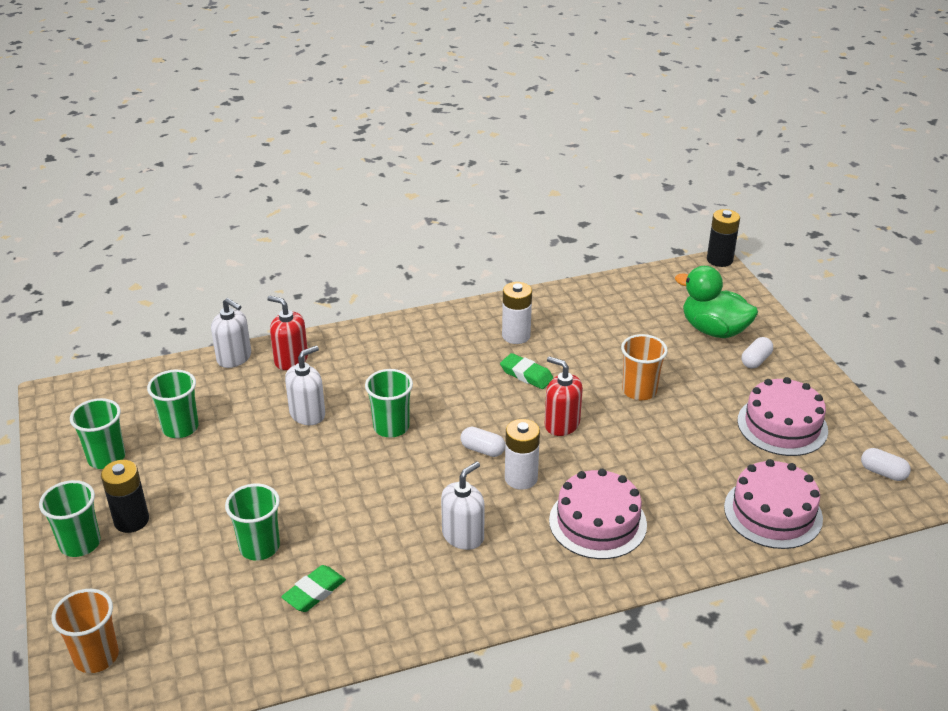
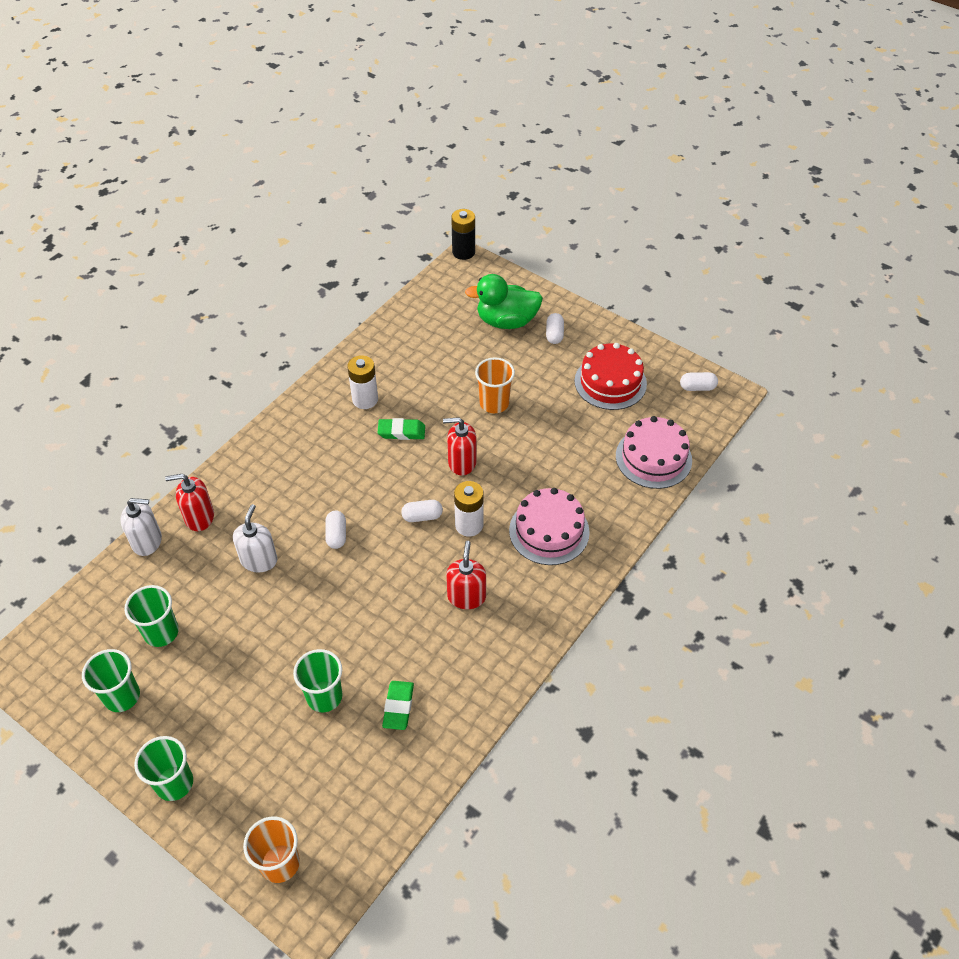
camera: 35 degrees left, 15 degrees up
black battery [101,460,149,533] -> none
green cup [365,369,413,438] -> white capsule [325,511,346,549]
white soap dispenser [441,461,485,550] -> red soap dispenser [446,541,486,609]
pink cake [737,377,828,456] -> red cake [574,343,647,410]

